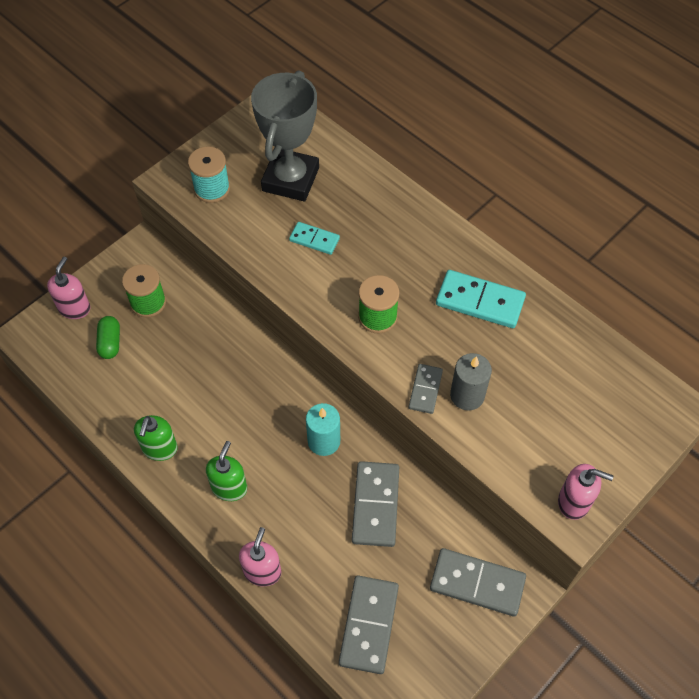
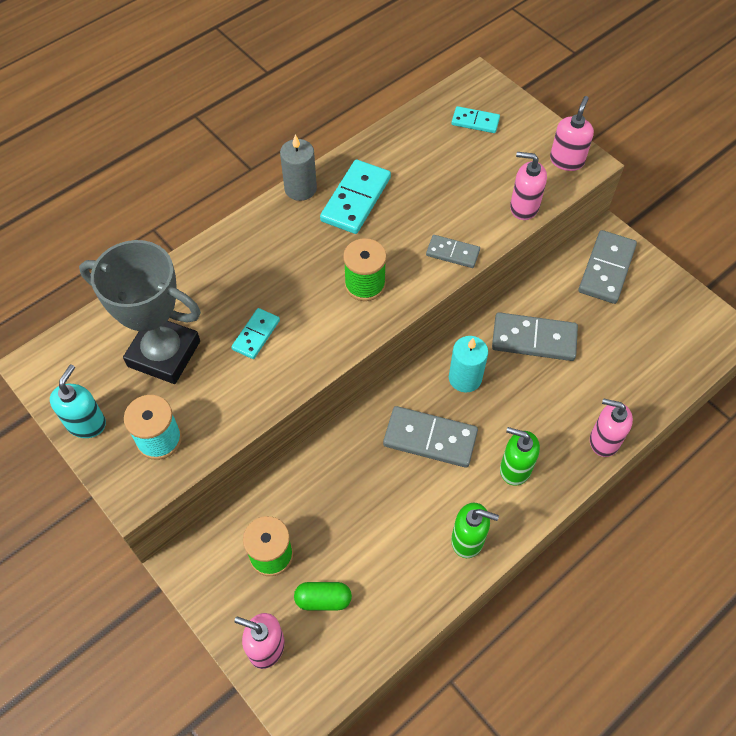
camera: 85 degrees left, 0 degrees up
grey domino [339,576,399,674] -> grey domino moved to [383,406,478,468]
grey candle [450,353,492,411] -> grey candle moved to [280,134,317,201]
none -> turquoise soap dispenser [50,364,106,438]
none -> turquoise domino [451,106,500,133]
none -> pink soap dispenser [510,152,547,220]

